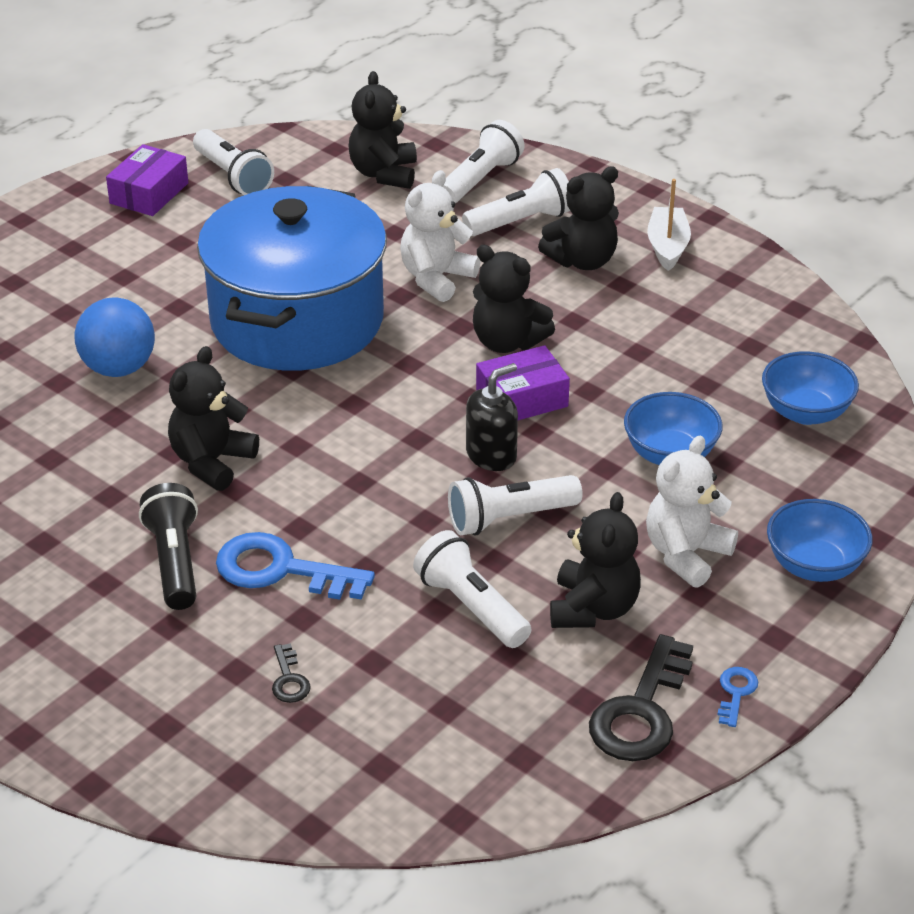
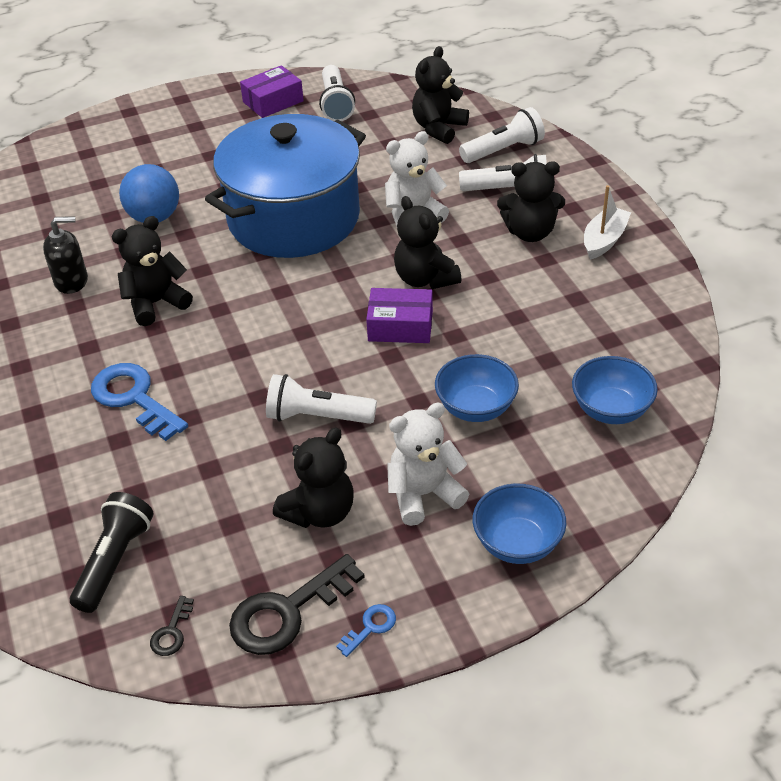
camera: 30 degrees right, 5 degrees up
black flashlight [139,483,198,610] -> black flashlight moved to [70,492,154,613]
black key [272,643,311,703] -> black key moved to [150,596,194,656]
white flashlight [413,530,531,648] -> none
black soap dispenser [466,363,518,471] -> black soap dispenser moved to [43,216,88,294]

